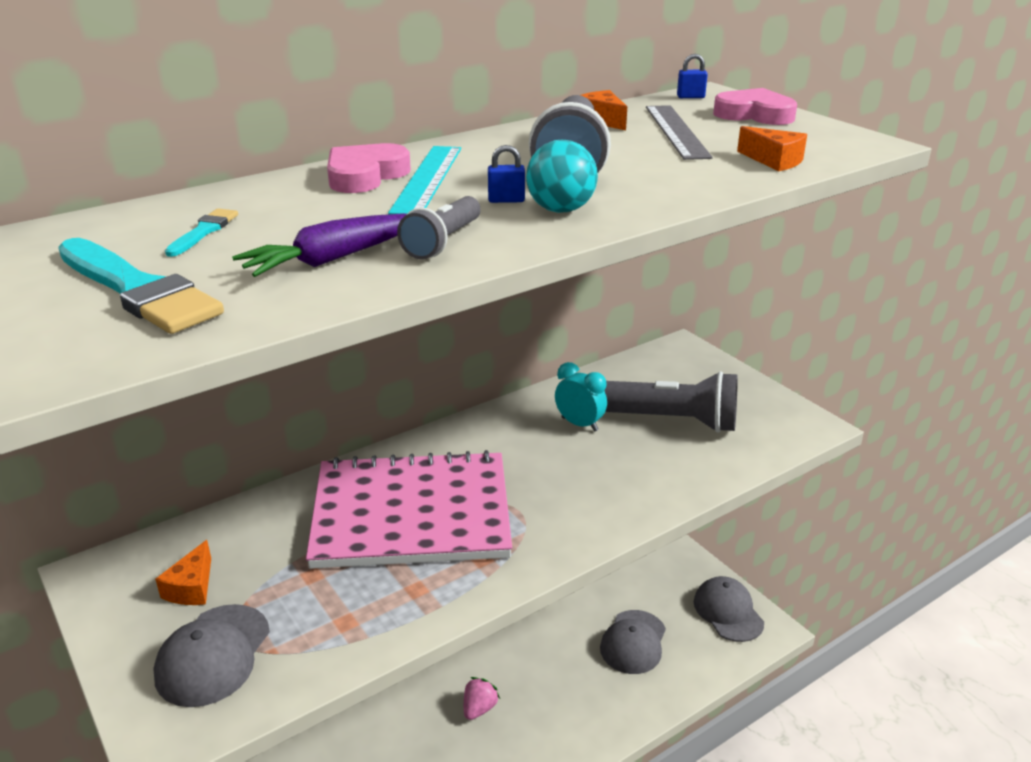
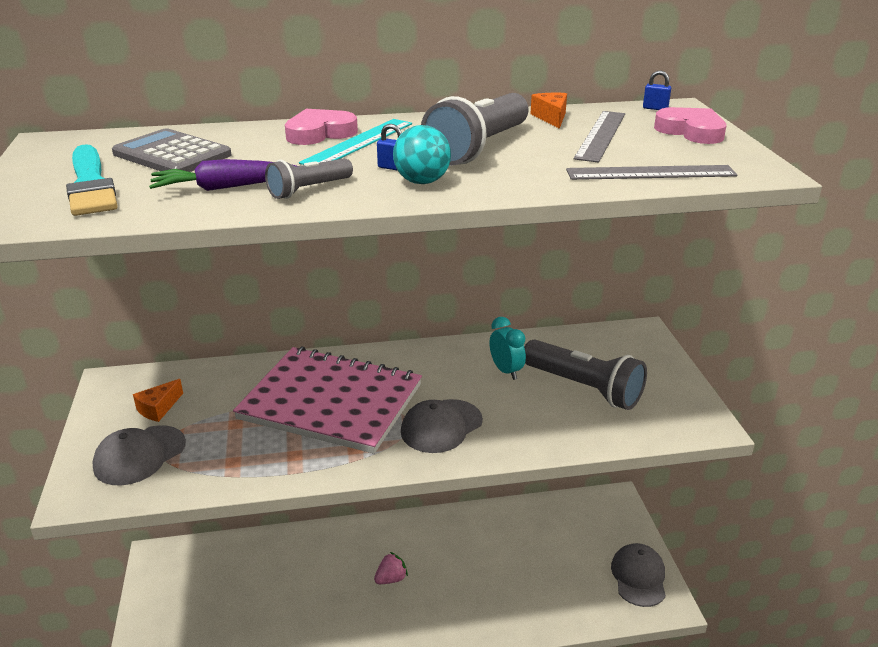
camera: 25 degrees right, 0 degrees up
turquoise brush [165,209,238,257] -> grey calculator [112,128,232,172]
grey cap [600,610,666,674] -> grey cap moved to [401,399,483,453]
orange cheese [737,126,807,171] -> grey ruler [566,165,738,180]

